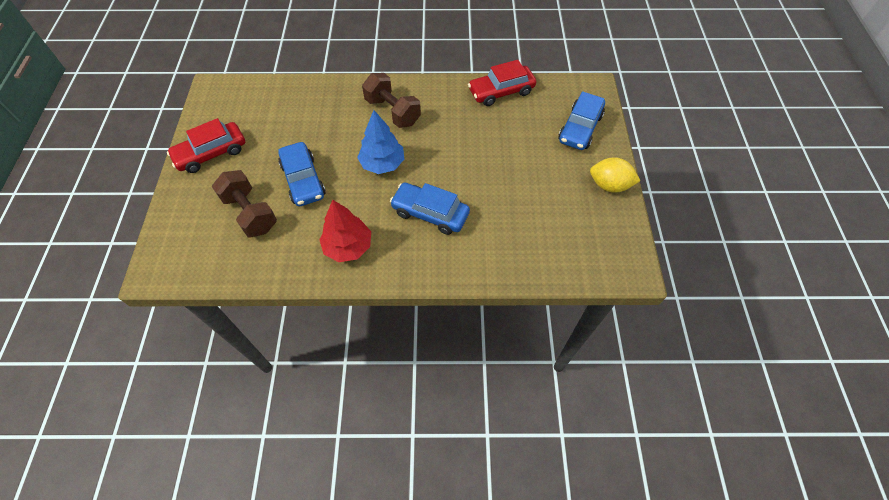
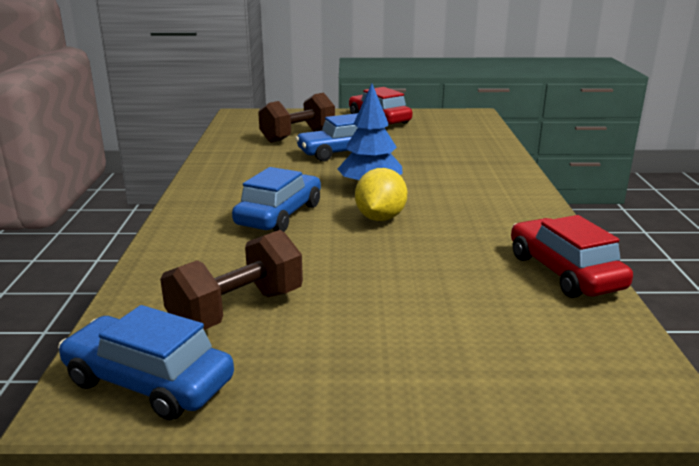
camera: 90 degrees right, 35 degrees down
red tree [319,200,371,262] -> none
brown dumbbell [362,73,421,128] -> brown dumbbell moved to [160,230,303,330]
blue car [558,91,605,150] -> blue car moved to [58,305,234,420]
yellow lemon [590,157,640,193] -> yellow lemon moved to [355,168,407,221]

